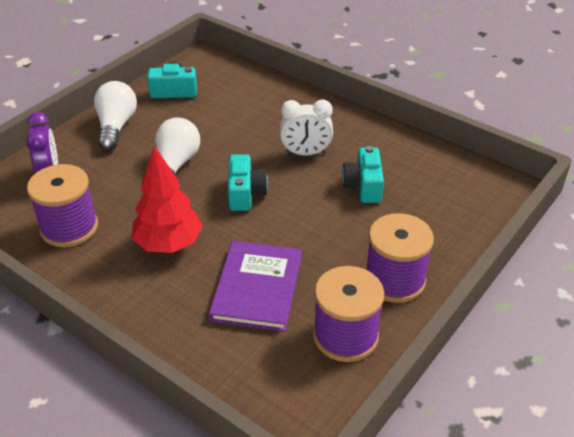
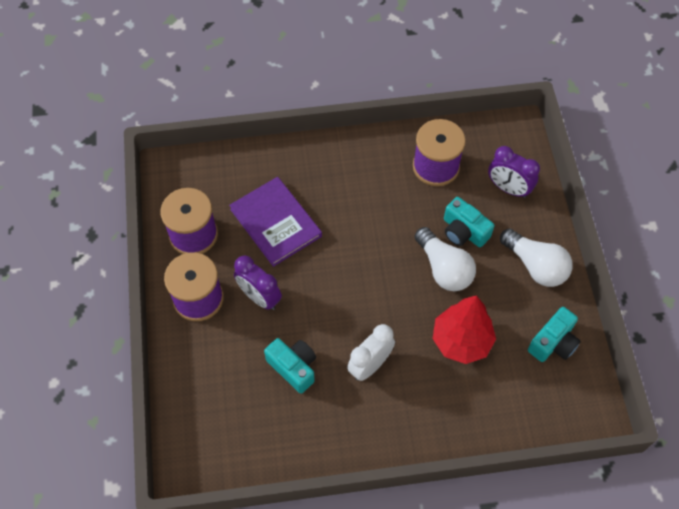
camera: 135 degrees right, 20 degrees up
red tree [131,145,203,253] -> red tree moved to [432,295,496,364]
turquoise camera [228,154,268,211] -> turquoise camera moved to [444,197,494,247]
none -> purple clock [234,255,282,310]

